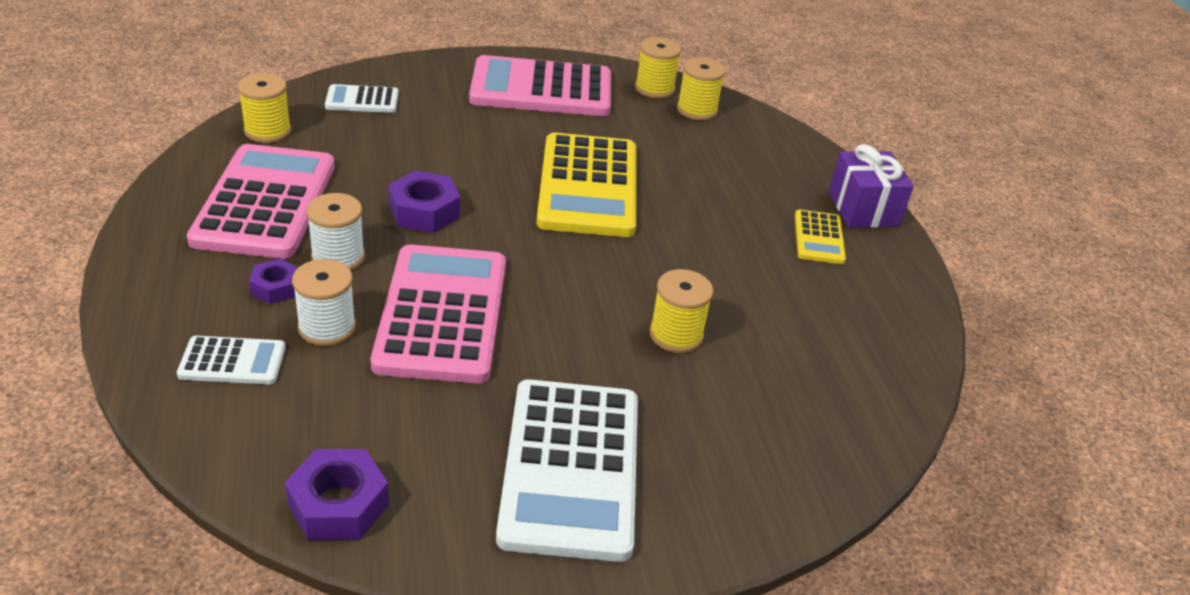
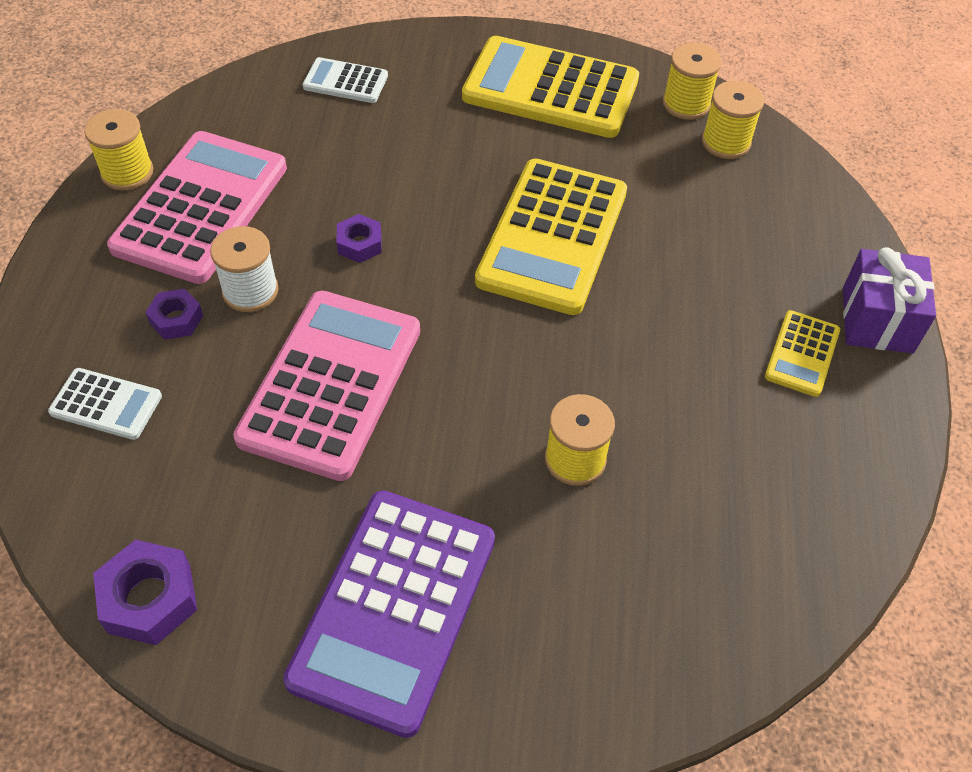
camera: 20 degrees right, 15 degrees up
yellow spool [238,73,291,143] -> yellow spool moved to [84,109,153,190]
white spool [292,259,356,346] -> none
purple nut [388,171,460,233] -> purple nut [336,214,382,263], size x0.62
pink calculator [469,55,611,116] -> yellow calculator [462,36,639,138]
white calculator [496,379,638,562] -> purple calculator [283,491,495,738]

